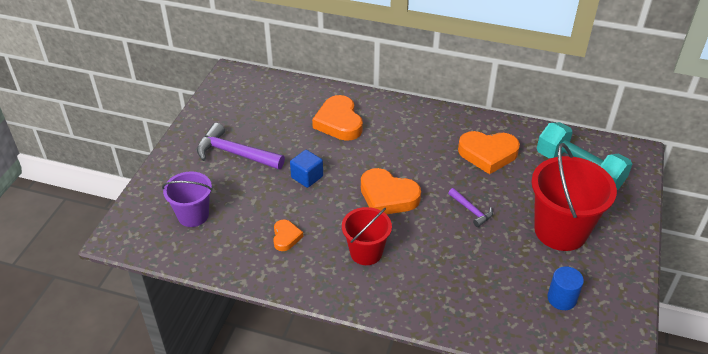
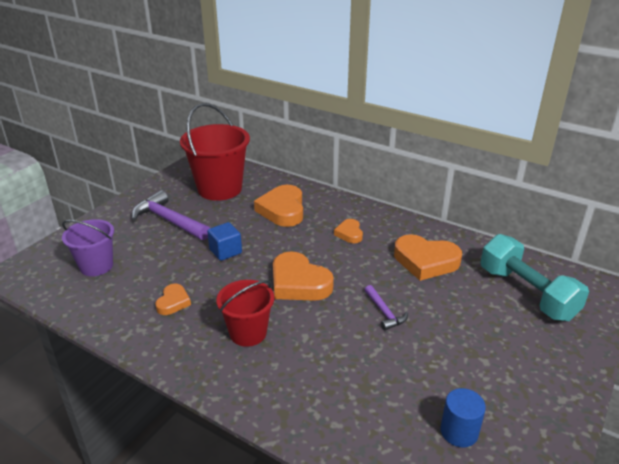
camera: 15 degrees right, 10 degrees down
red bucket [531,143,617,251] -> red bucket moved to [180,103,250,201]
none -> orange heart [334,219,363,243]

